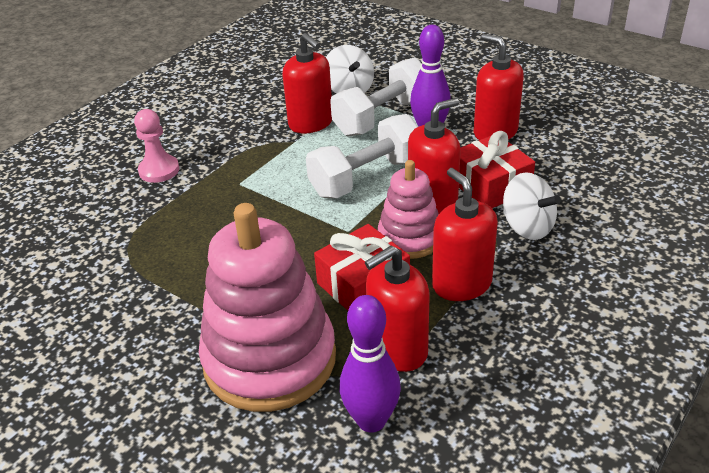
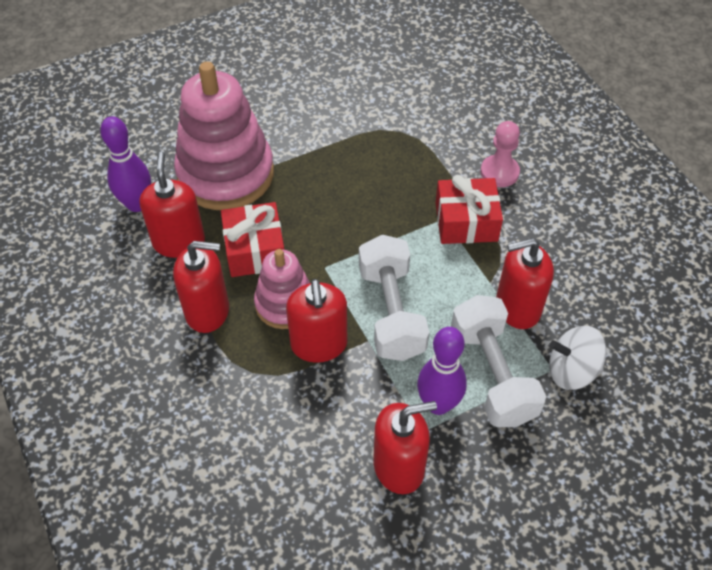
camera: 115 degrees right, 15 degrees up
red gift [459,131,535,208] -> red gift moved to [435,175,503,244]
white spinning top [503,172,561,240] -> none

